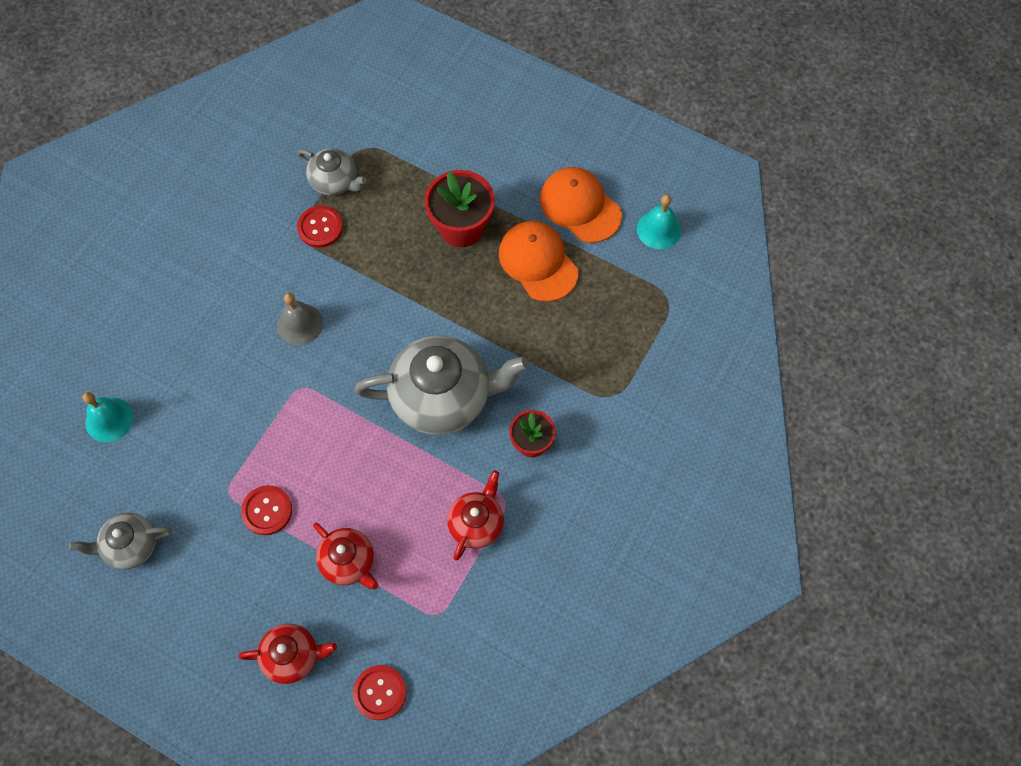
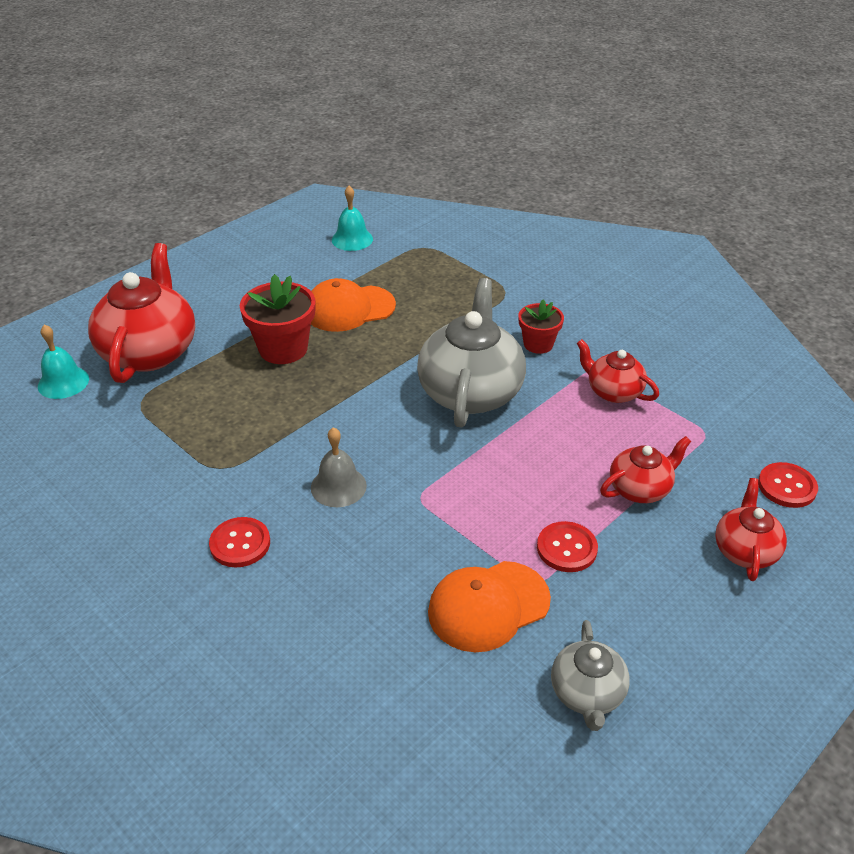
camera: 75 degrees left, 25 degrees down
turquoise bell [83,392,134,442] -> turquoise bell moved to [38,325,89,399]
grey teapot [297,148,367,195] -> none
red button [297,206,343,248] -> red button moved to [209,517,270,567]
orange cap [540,167,622,243] -> orange cap moved to [428,561,551,652]
none -> red teapot [88,243,195,383]

